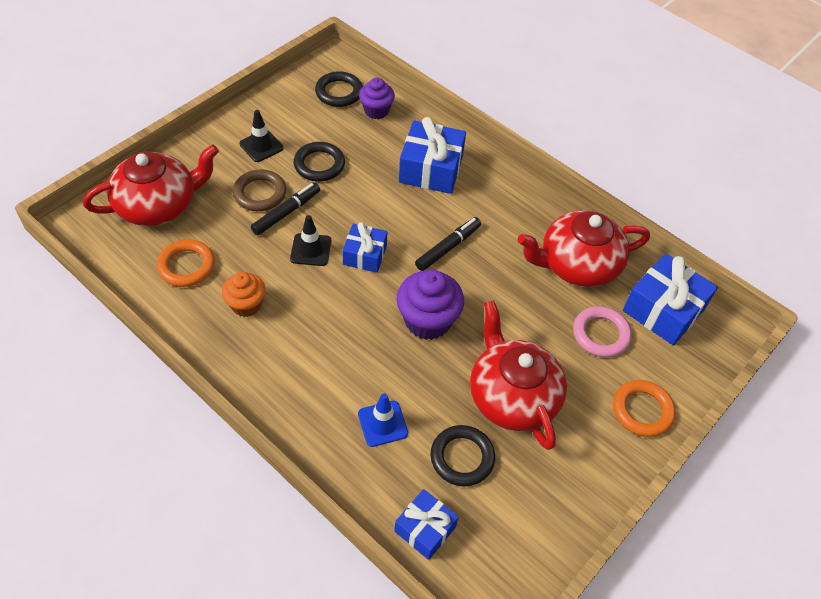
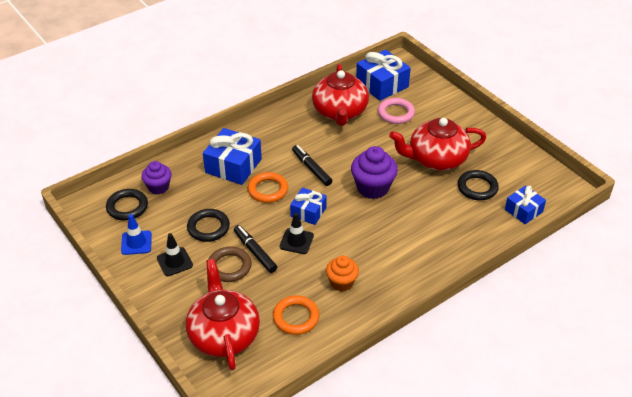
camera: 75 degrees left, 10 degrees down
blue traffic cone [358,393,408,447] -> blue traffic cone moved to [121,214,152,255]
orange ring [613,380,675,437] -> orange ring moved to [247,172,288,203]

